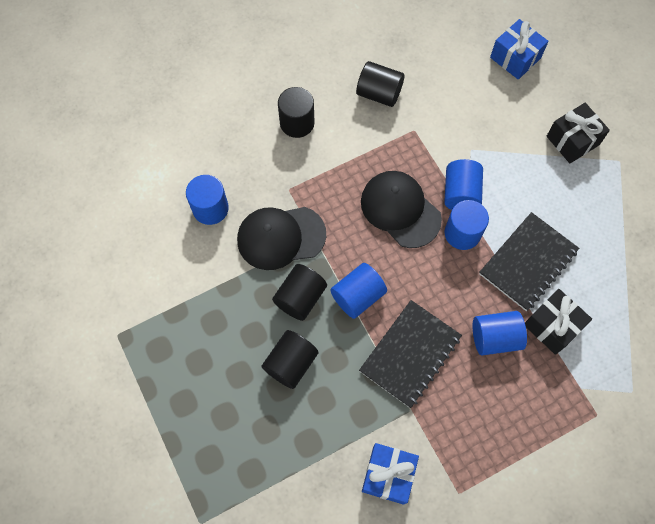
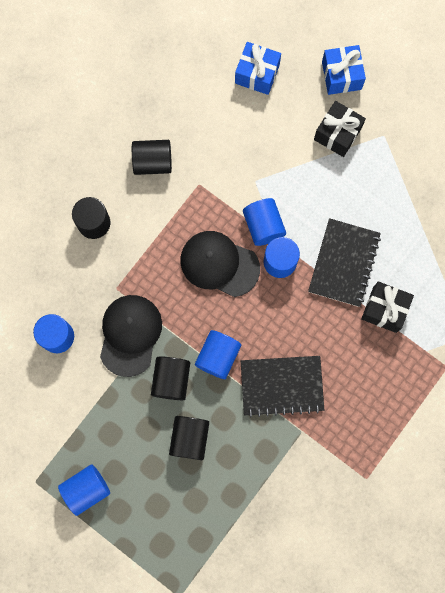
camera: 25 degrees left, 10 degrees up
black cap [237,207,326,270] -> black cap turned 135 degrees clockwise [100,295,162,377]
black notebook [359,300,462,408] -> black notebook turned 75 degrees clockwise [241,356,324,417]
blue gift [362,443,419,505] -> blue gift moved to [322,45,366,95]
blue cylinder [473,311,527,355] -> blue cylinder moved to [58,464,110,516]

